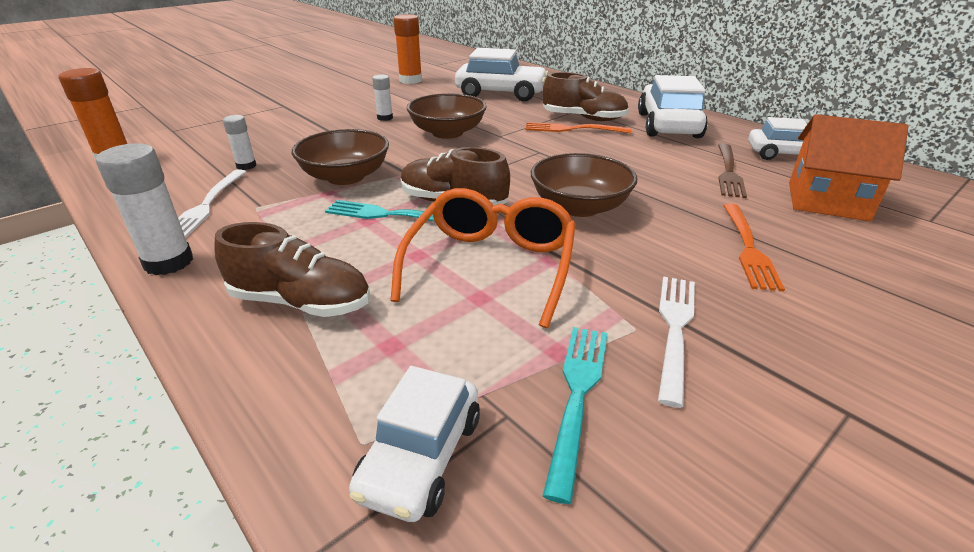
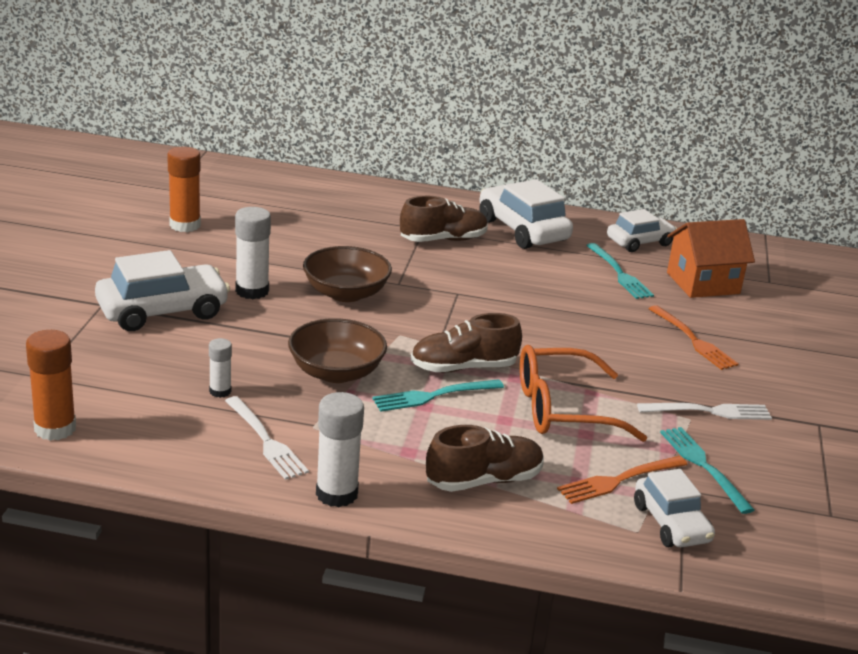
camera: 40 degrees left, 5 degrees down
white glue stick [372,75,393,121] -> white glue stick [235,207,271,299], size x1.75
orange glasses [390,188,576,328] -> orange glasses turned 75 degrees counterclockwise [520,345,647,442]
white car [455,48,549,101] -> white car moved to [95,250,230,331]
orange fork [525,122,632,133] -> orange fork moved to [557,456,688,504]
brown bowl [531,153,637,217] -> none
white fork [658,277,695,408] -> white fork turned 105 degrees clockwise [637,403,772,420]
brown fork [718,144,747,198] -> turquoise fork [586,243,654,299]

